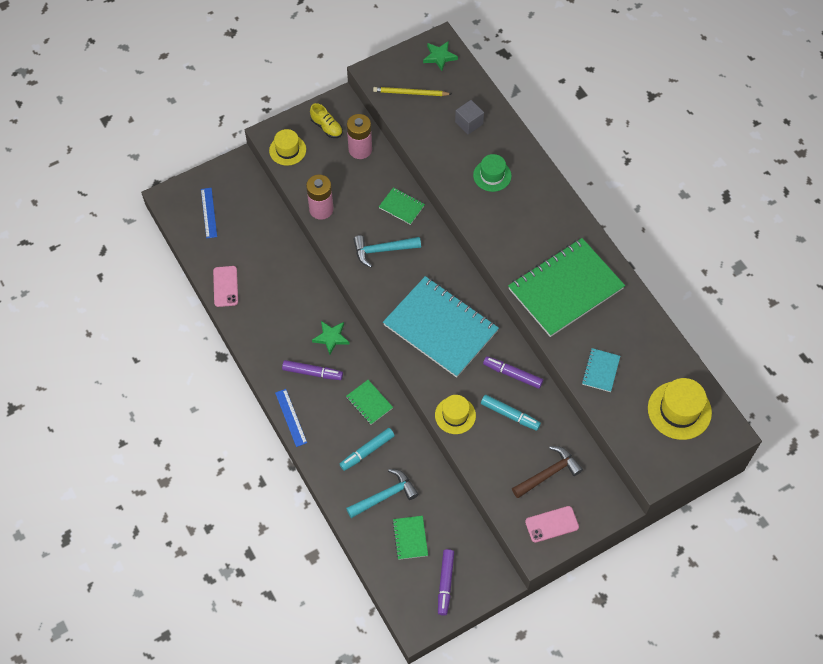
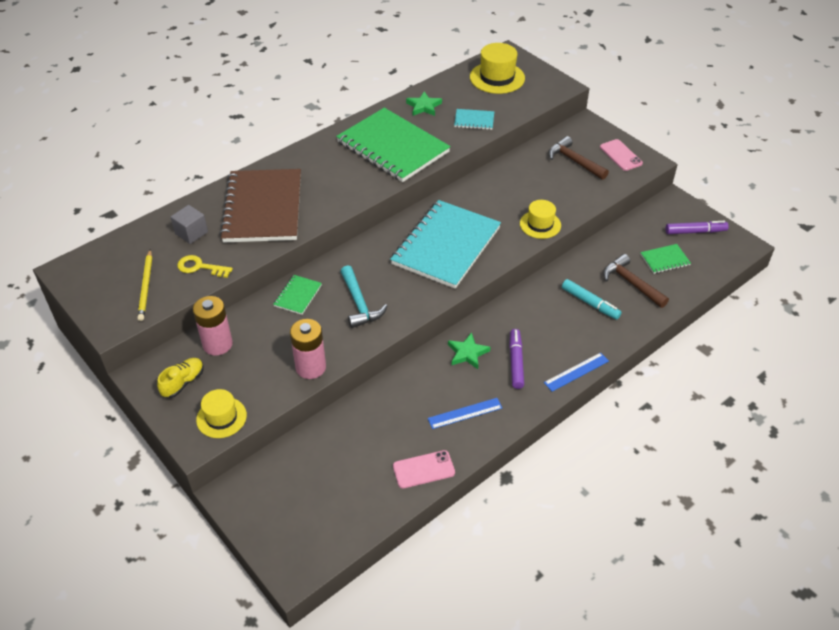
camera: 100 degrees left, 15 degrees down
blue ruler [201,188,217,239] -> blue ruler moved to [428,398,502,429]
green notebook [346,380,393,425] -> none
turquoise hammer [346,469,419,518] -> brown hammer [603,254,669,308]
green star [423,41,458,71] -> green star moved to [406,91,442,116]
green hat [473,154,512,192] -> brown notebook [219,169,301,243]
turquoise marker [481,395,541,431] -> none
purple marker [483,356,543,389] -> none
none -> yellow key [177,255,233,278]

